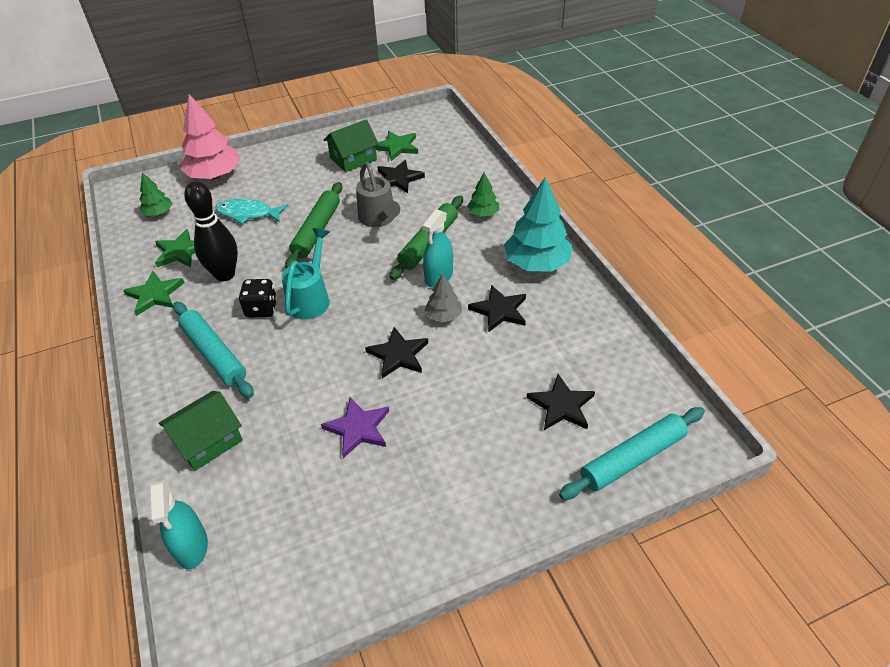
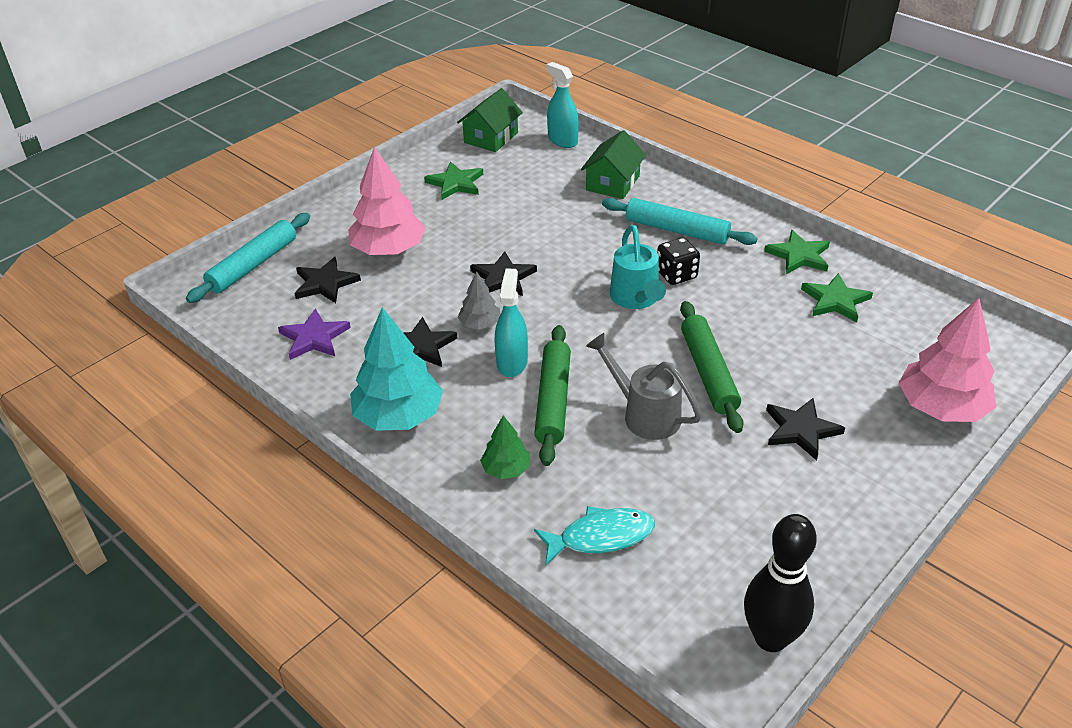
camera: 155 degrees right, 5 degrees down
green tree [140,173,172,216] -> none
black bowling pin [184,181,238,281] -> black bowling pin moved to [744,514,817,652]
turquoise fish [215,198,288,224] -> turquoise fish moved to [534,506,655,565]
purple star [321,397,389,458] -> purple star moved to [278,308,351,360]
green house [324,119,379,172] -> green house moved to [457,88,523,152]
green star [376,131,418,161] -> green star moved to [424,162,483,200]
black star [377,160,425,193] -> black star moved to [766,398,845,461]
none -> pink tree [348,147,426,255]

